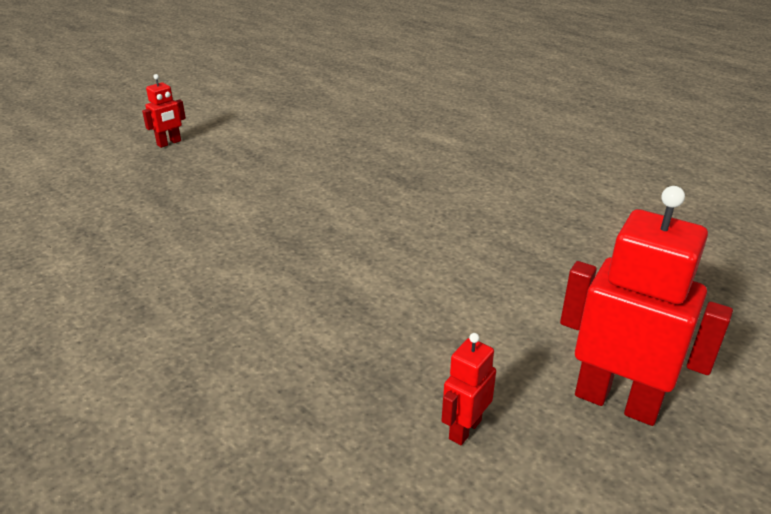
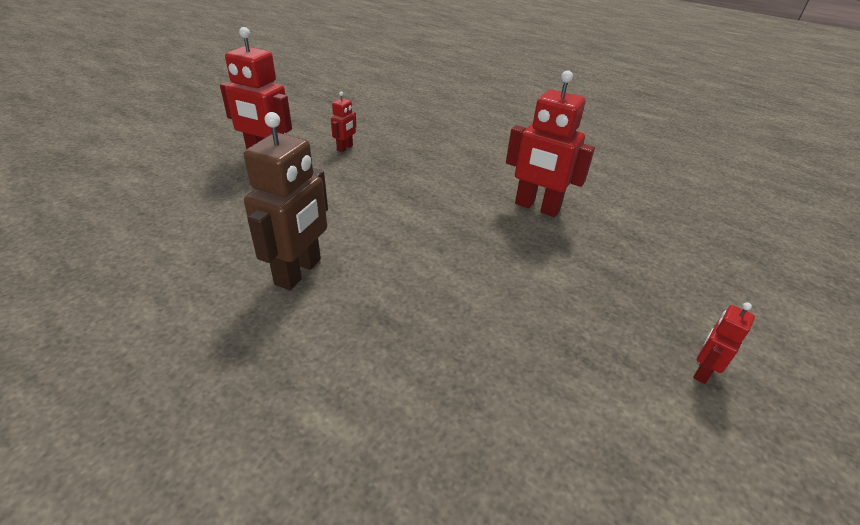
camera: 170 degrees right, 5 degrees up
none -> brown robot [244,112,328,290]
none -> red robot [506,70,595,217]

